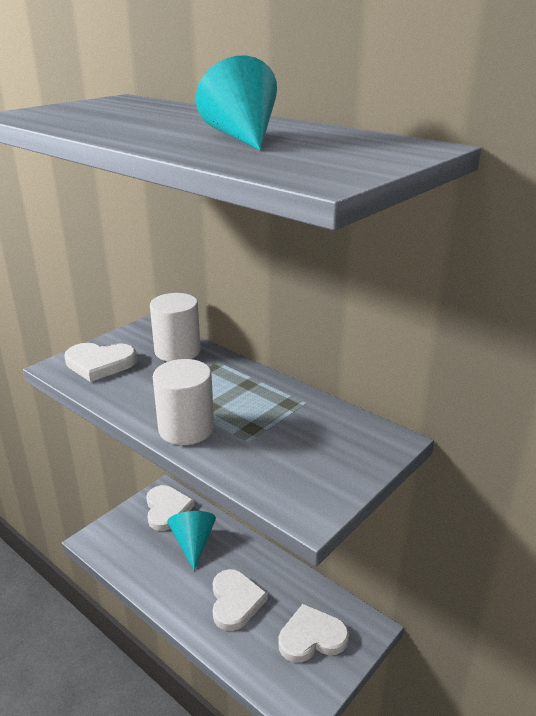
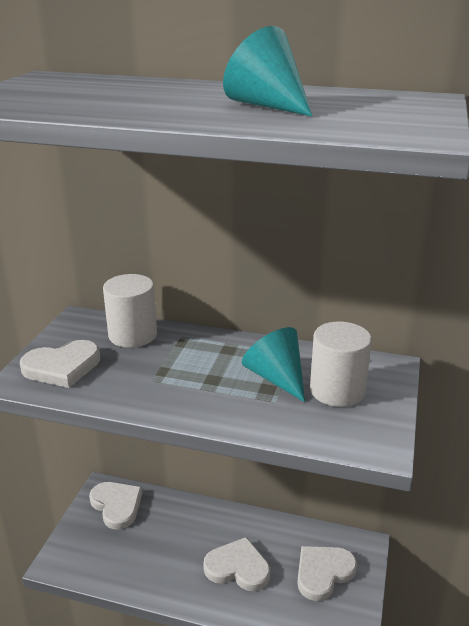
camera: 25 degrees left, 0 degrees up
white cylinder [153,359,214,445] -> white cylinder moved to [310,322,372,407]
turquoise cone [167,511,216,570] -> turquoise cone moved to [242,327,305,402]
white heart [213,569,268,631] -> white heart turned 45 degrees counterclockwise [203,537,270,591]

